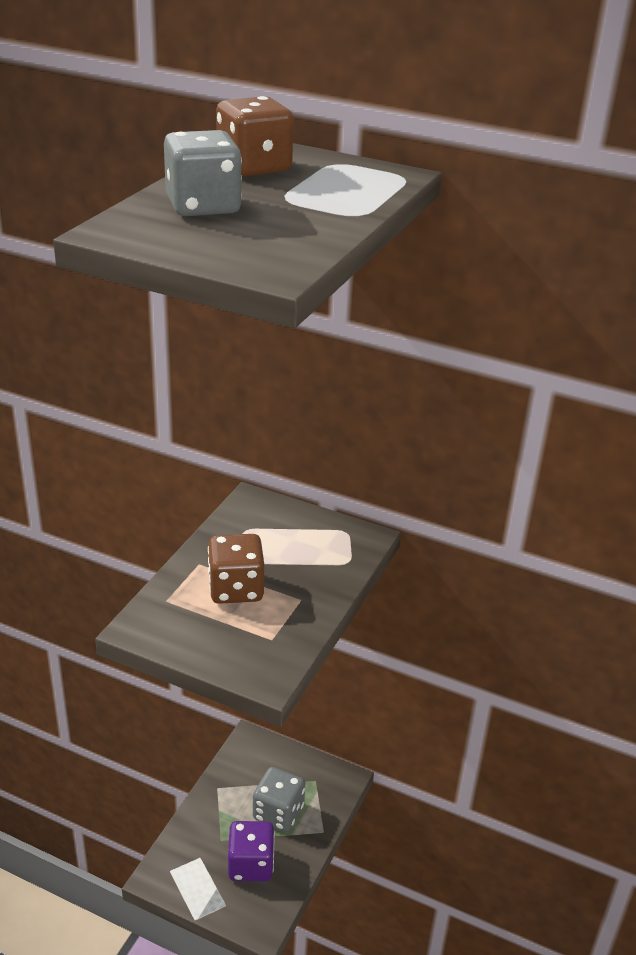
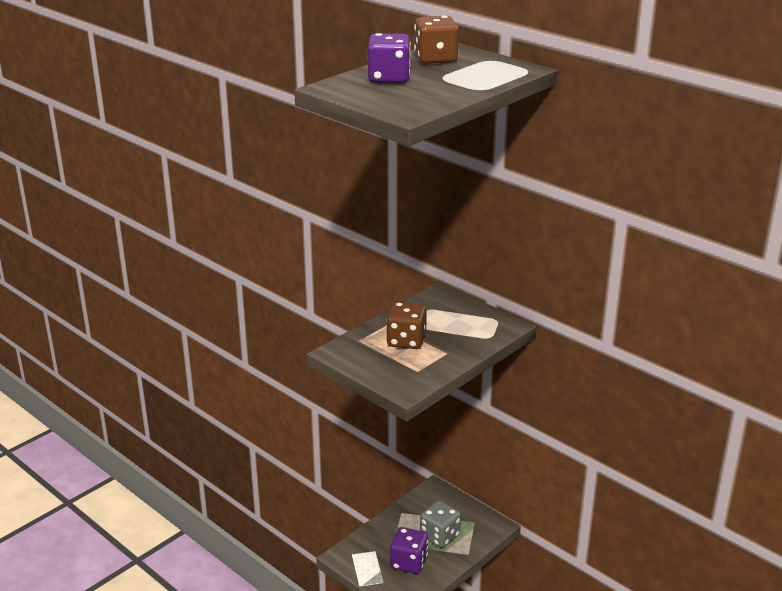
camera: 20 degrees right, 5 degrees down
grey dice [164,130,242,216] -> purple dice [368,33,411,83]

